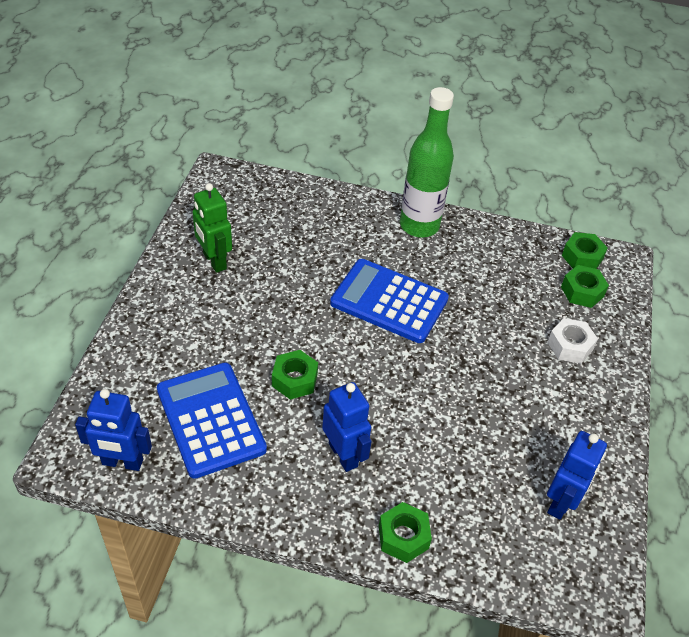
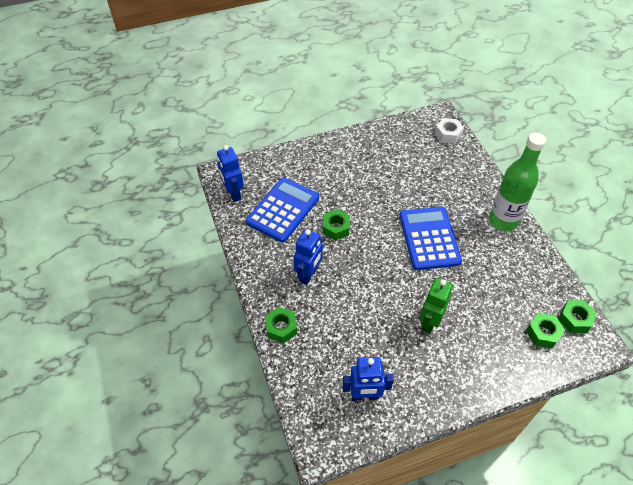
camera: 60 degrees right, 5 degrees up
green robot [193,183,232,273] -> green robot moved to [420,278,453,334]
white nut [547,318,598,364] -> white nut moved to [435,118,464,143]

